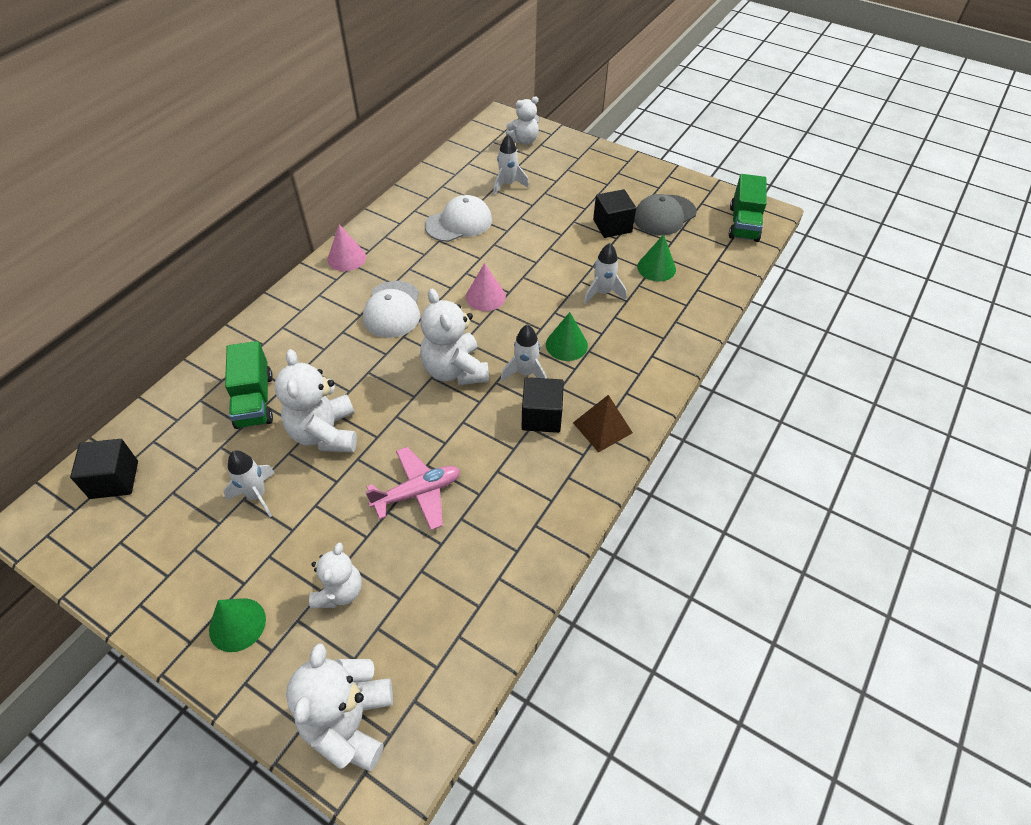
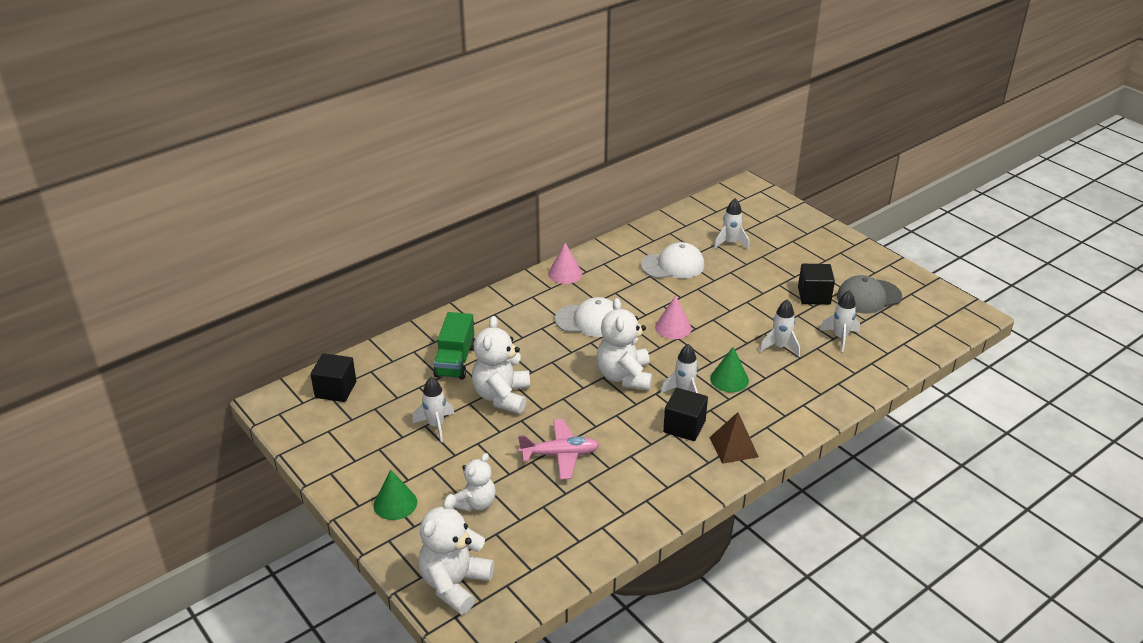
camera: 20 degrees right, 15 degrees down
white cap [363,281,420,338] -> white cap turned 105 degrees counterclockwise [555,297,614,337]
white teddy bear [506,96,539,144] -> none
green cone [637,234,676,281] -> white rocket [820,290,860,352]
green truck [729,174,767,242] -> none

